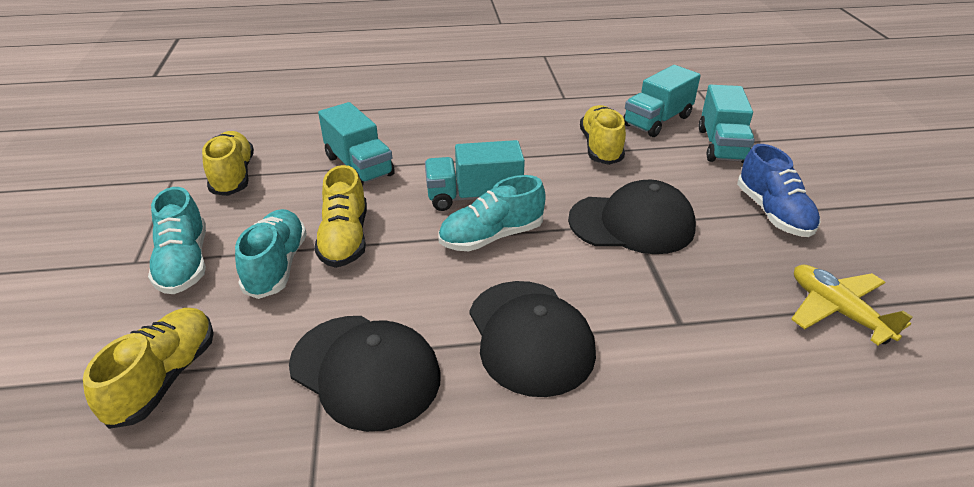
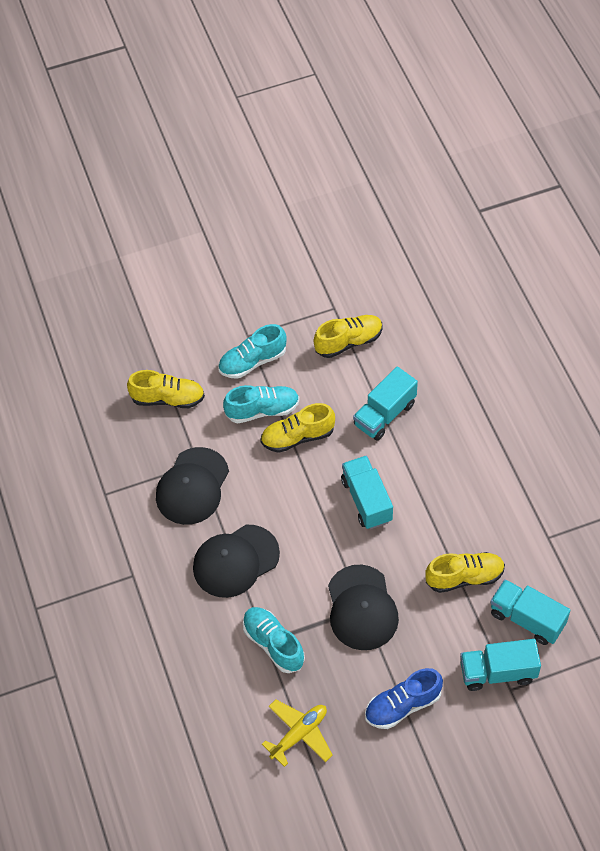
camera: 80 degrees right, 20 degrees up
turquoise shoe [438,175,546,251] -> turquoise shoe moved to [243,607,305,673]

